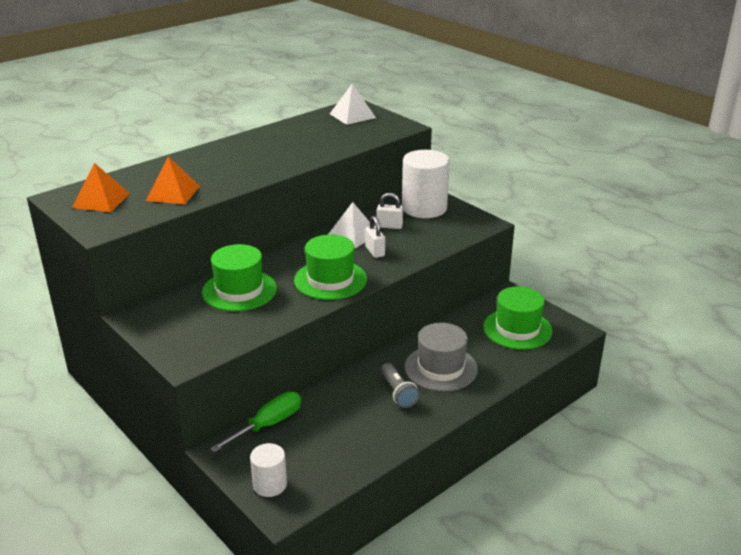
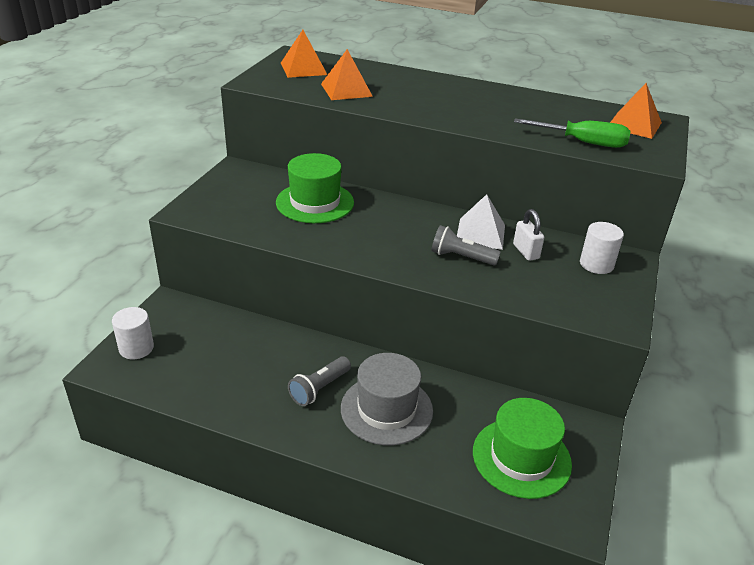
camera: 60 degrees right, 5 degrees up
green screwdriver [210,392,301,453] -> green screwdriver moved to [514,118,631,148]
green hat [294,235,367,300] -> none
white pyramid [330,84,376,125] -> orange pyramid [610,83,662,139]
white padlock [365,216,385,258] -> grey flashlight [431,225,501,266]
white cylinder [402,150,450,218] -> white cylinder [580,222,624,274], size x0.55

